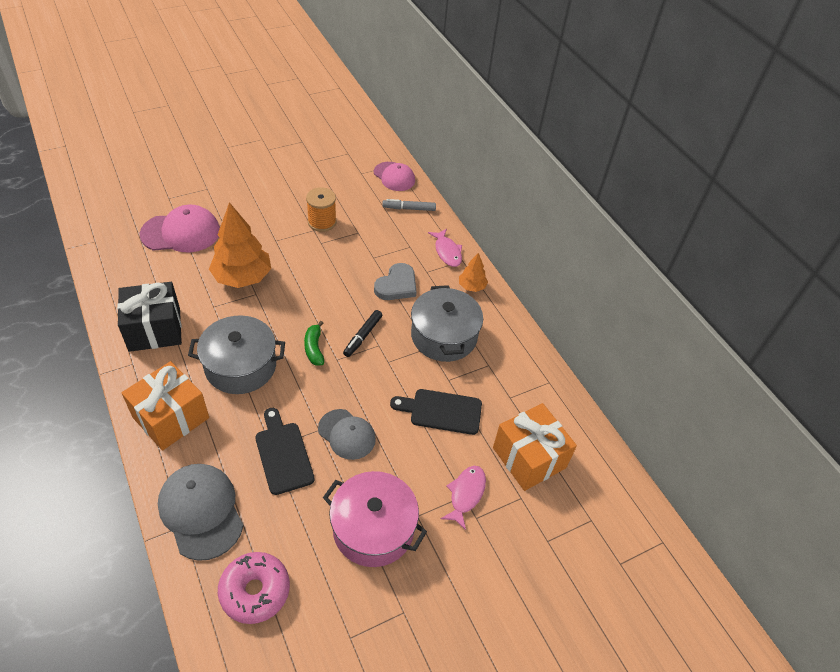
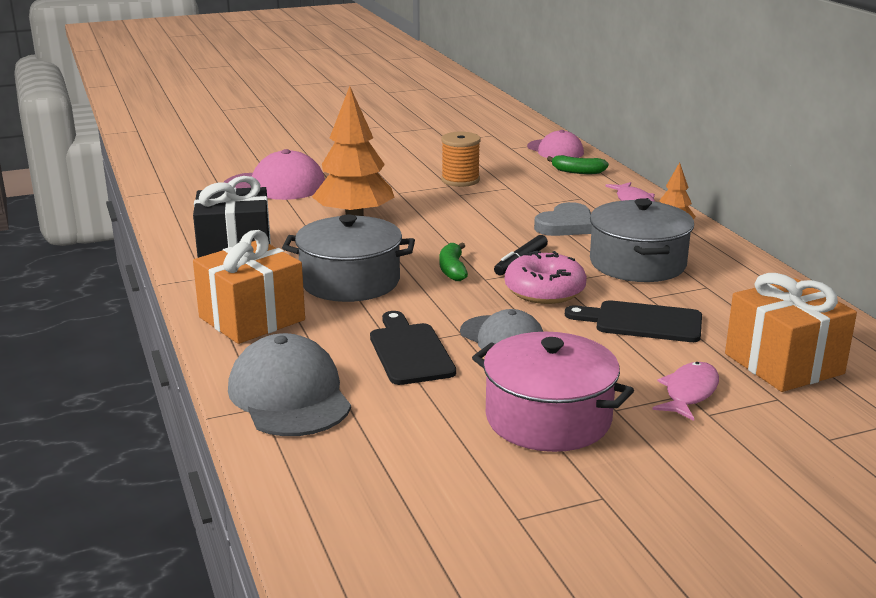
camera: 10 degrees right, 25 degrees down
pink donut [218,552,290,624] -> pink donut moved to [505,251,587,304]
grey marker [382,199,436,211] -> green banana [547,155,609,174]

